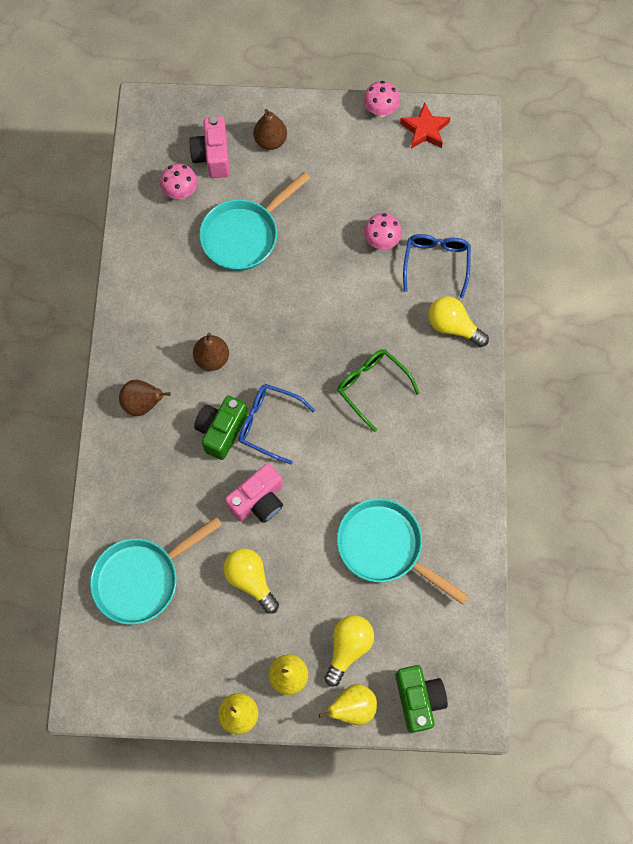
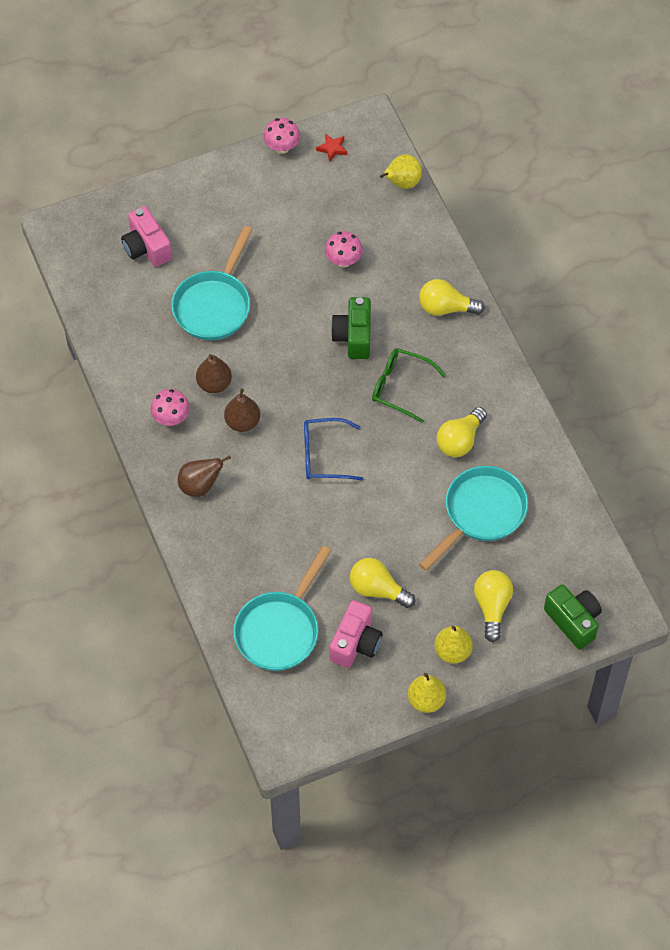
camera: 25 degrees left, 10 degrees down
pink mushroom [160,163,198,199] -> pink mushroom moved to [150,389,190,426]
green camera [194,396,248,460] -> green camera moved to [331,297,371,359]
pink camera [225,463,283,523] -> pink camera moved to [330,600,383,668]
brown pear [253,109,287,150] -> brown pear moved to [196,354,232,393]
yellow pear [319,684,378,725] -> yellow pear moved to [380,154,422,189]
turquoise pan [337,498,469,605] -> turquoise pan turned 120 degrees clockwise [419,466,528,571]
red star [400,103,451,149] -> red star [316,133,347,162], size x0.62
blue glasses [403,234,471,298] -> none
none -> yellow light bulb [437,407,487,457]

